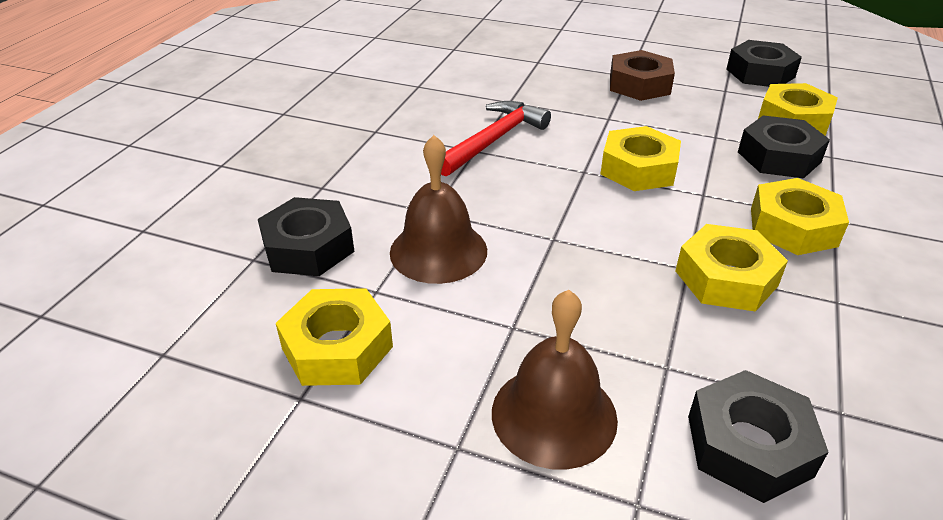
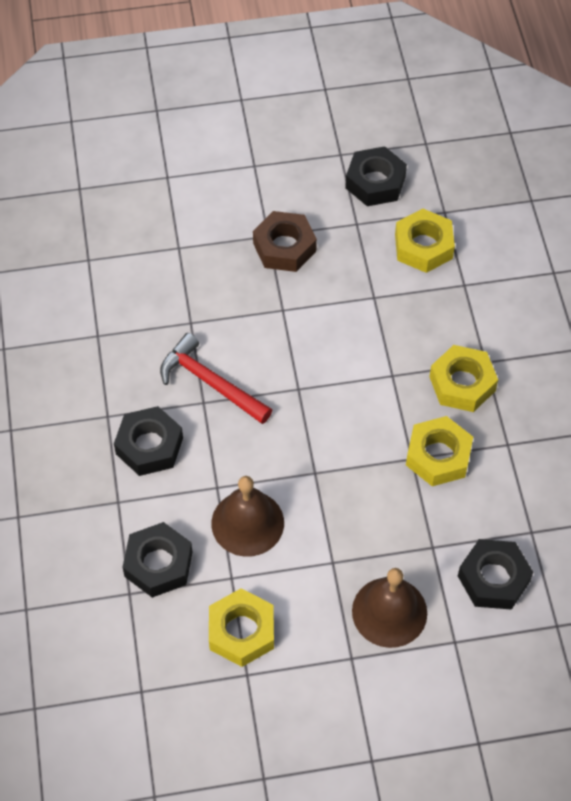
camera: 30 degrees left, 20 degrees up
red hammer [441,101,551,176] -> red hammer turned 60 degrees counterclockwise [160,333,272,424]
yellow nut [600,126,681,191] -> none
black nut [738,115,830,178] -> black nut moved to [114,406,183,476]

